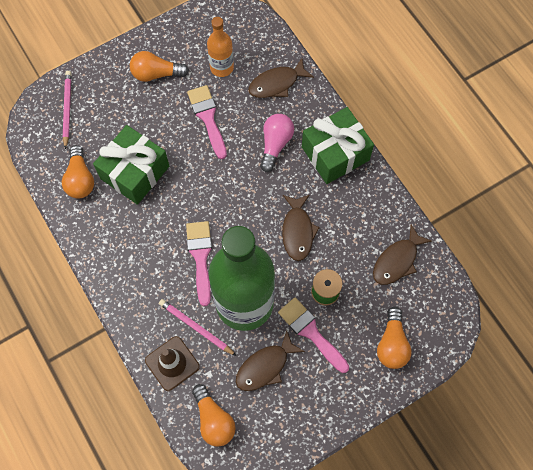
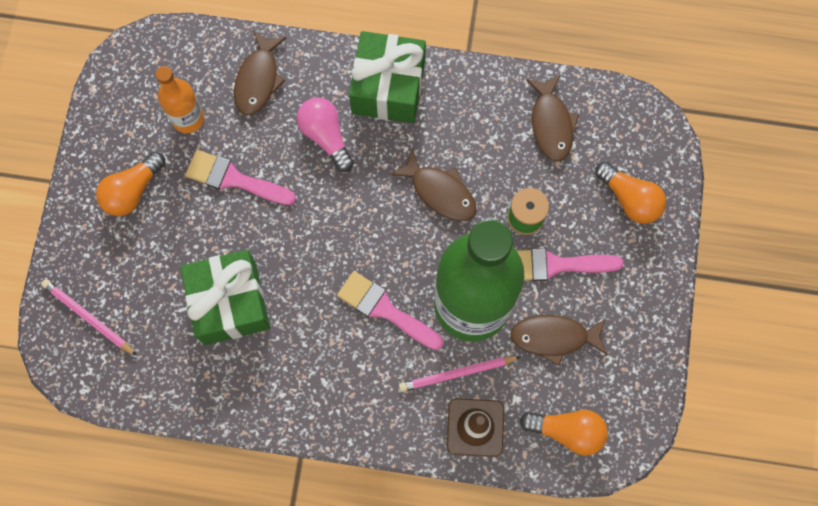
camera: 50 degrees left, 5 degrees up
orange light bulb [62,145,94,199] -> none
brown fish [236,330,305,391] -> brown fish turned 90 degrees clockwise [510,315,607,366]

